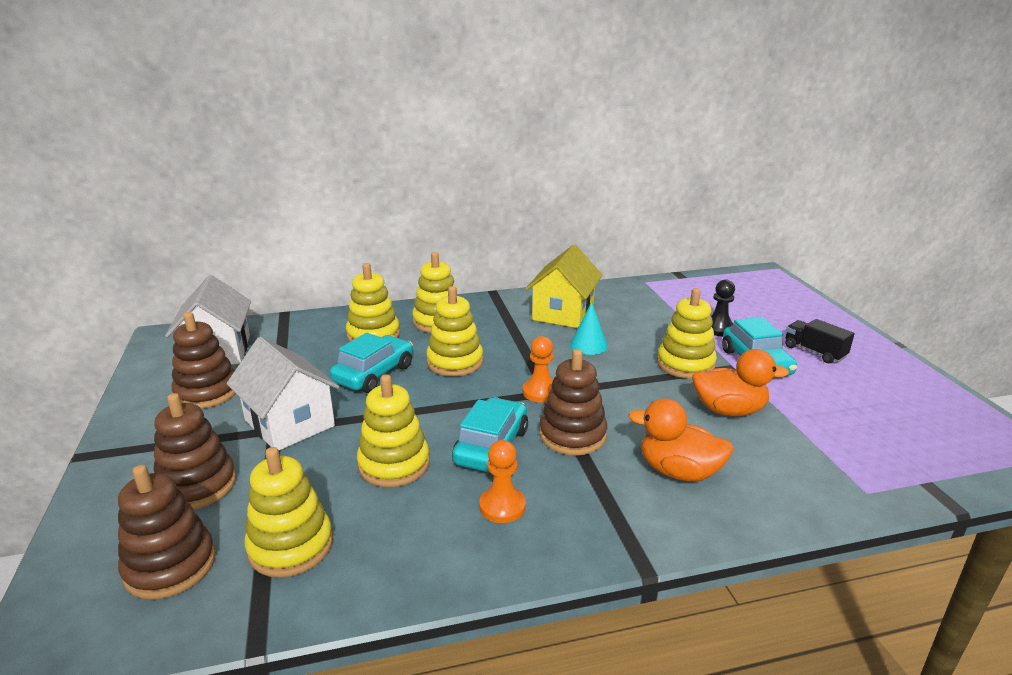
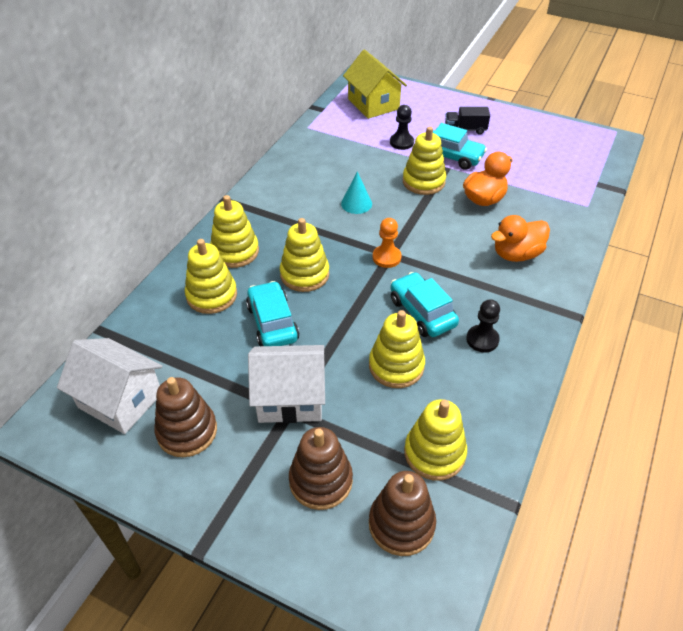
camera: 50 degrees left, 20 degrees up
orange pawn [479,440,526,523] -> black pawn [466,299,500,352]
yellow house [525,245,602,328] -> yellow house moved to [343,49,407,119]
brown stacking toy [539,349,607,455] -> none

